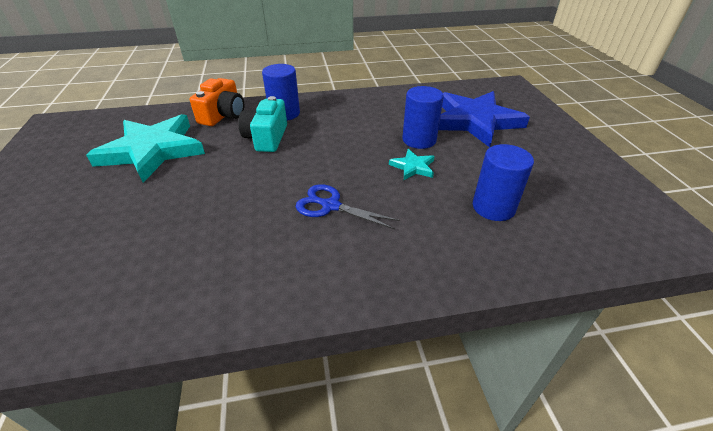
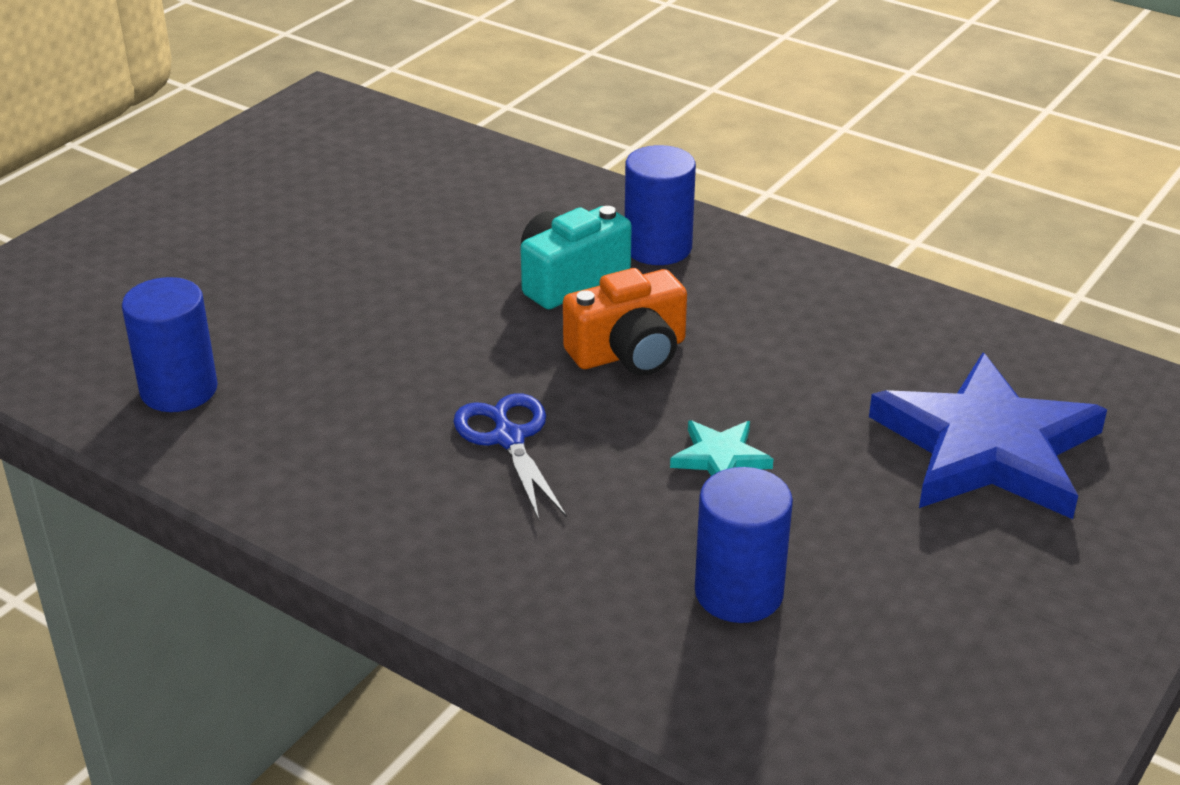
camera: 45 degrees right, 5 degrees down
turquoise star [86,114,205,183] -> none
orange camera [190,78,244,126] -> orange camera moved to [563,268,687,376]
blue cylinder [402,86,444,149] -> blue cylinder moved to [122,277,218,412]

